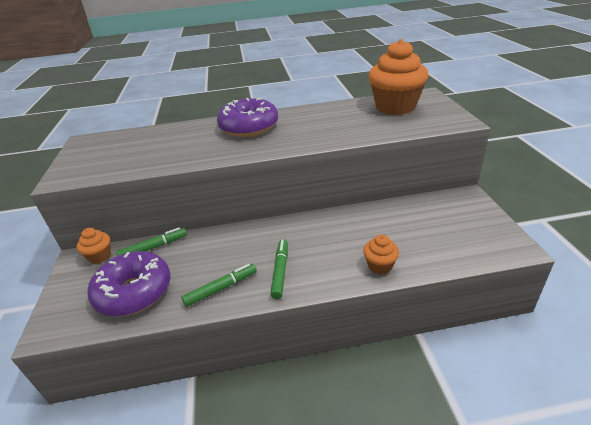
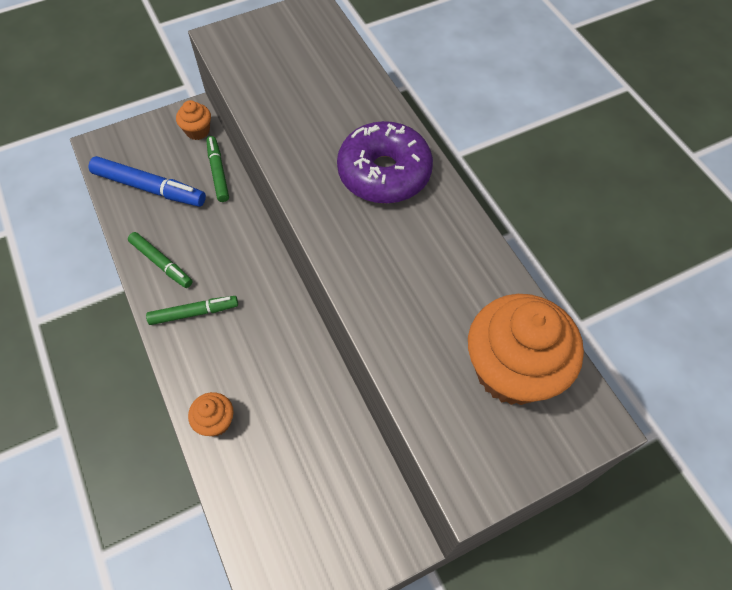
camera: 70 degrees right, 25 degrees up
purple donut [87,251,171,317] -> blue marker [89,156,206,207]
green marker [116,227,187,256] -> green marker turned 150 degrees counterclockwise [206,136,229,202]

